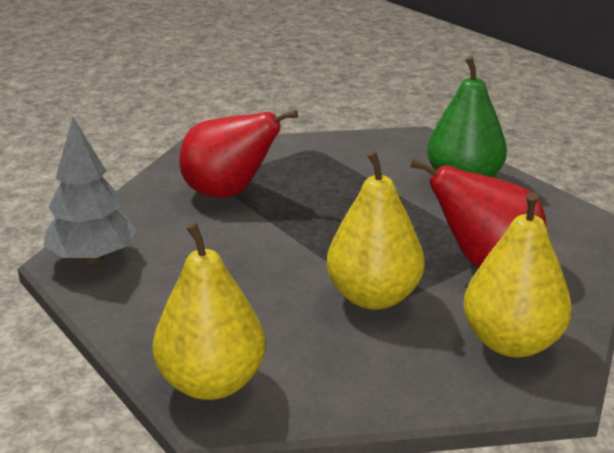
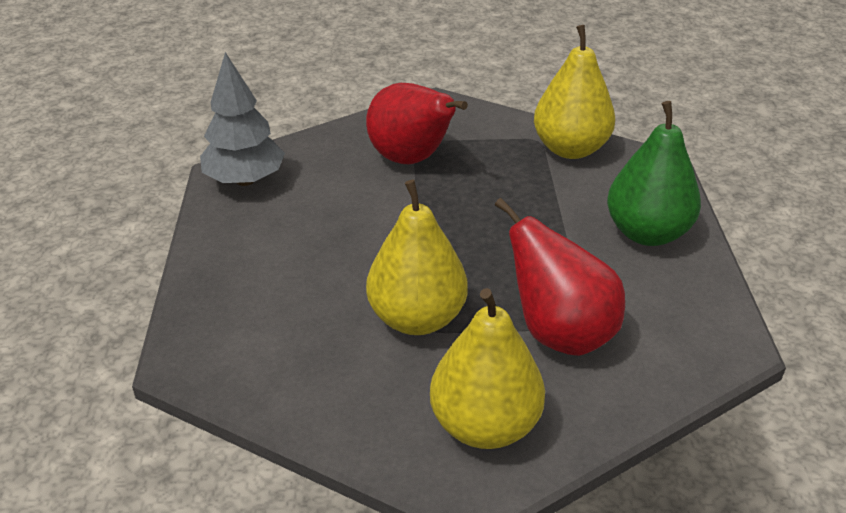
camera: 35 degrees right, 10 degrees up
yellow pear [152,222,266,400] -> yellow pear moved to [534,25,615,159]

